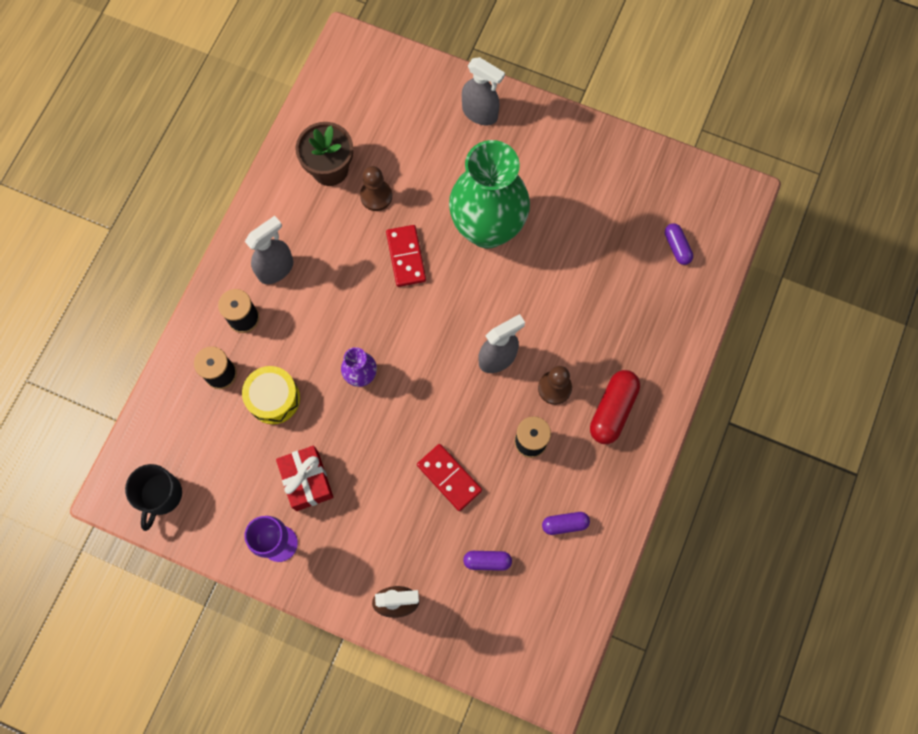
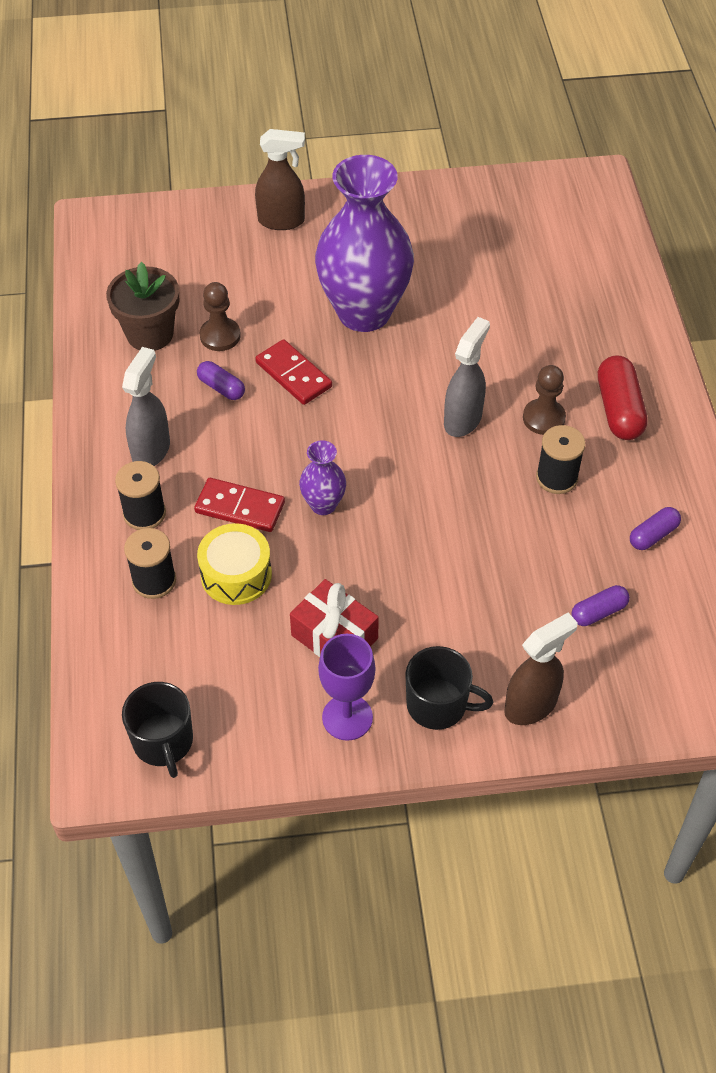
camera: 30 degrees left, 20 degrees down
red domino [417,444,482,511] -> red domino moved to [194,478,285,532]
green vase [449,140,530,249] -> purple vase [315,155,414,332]
grey spray bottle [462,57,505,125] -> brown spray bottle [255,129,305,230]
purple capsule [665,223,693,265] -> purple capsule moved to [197,361,245,400]
none -> black mug [405,646,493,730]

